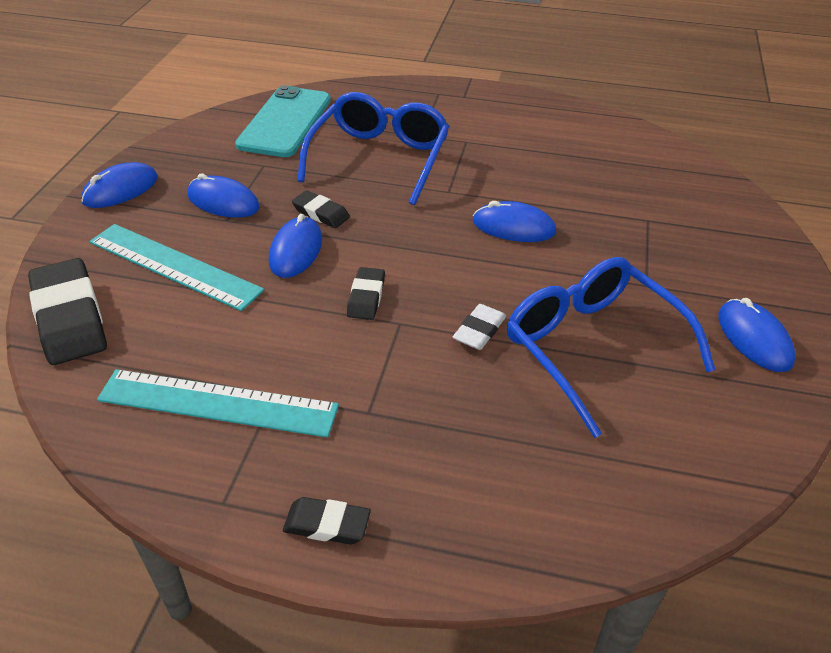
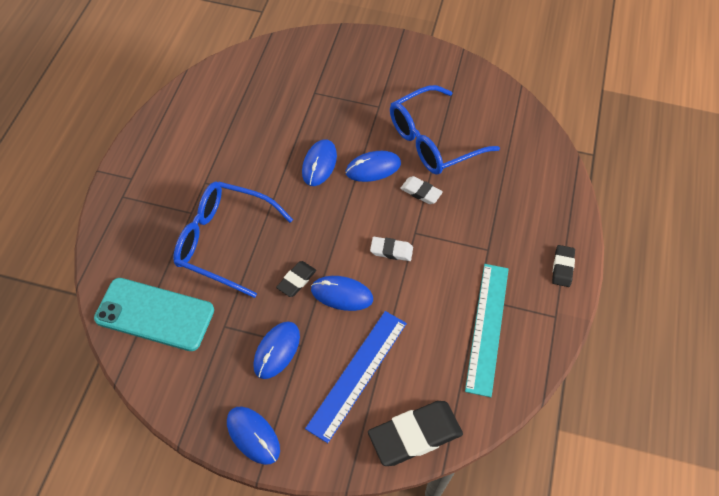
camera: 90 degrees left, 15 degrees up
turquoise ruler [89,224,264,311] -> blue ruler [305,311,407,443]
black eraser [347,267,385,320] -> white eraser [370,237,413,261]
blue mouse [718,298,795,372] -> blue mouse moved to [346,151,401,182]

